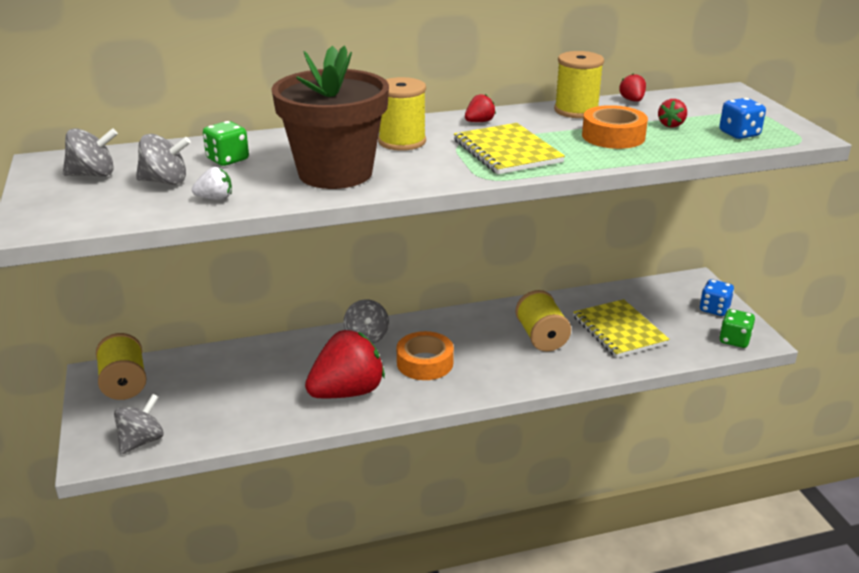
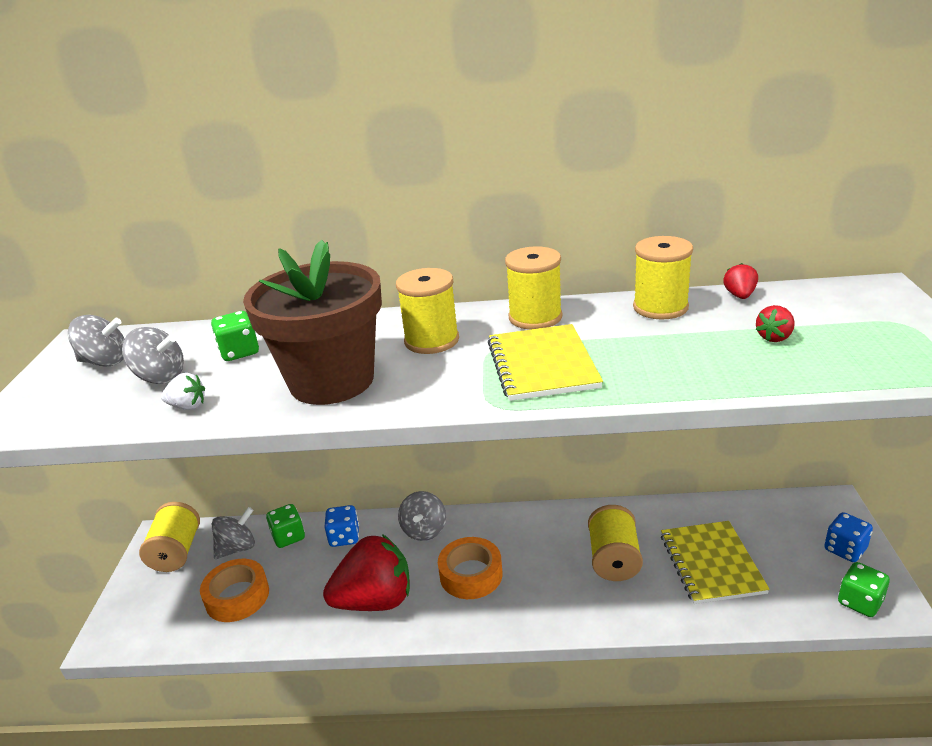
camera: 20 degrees right, 0 degrees up
grey spinning top [114,394,164,454] -> grey spinning top moved to [212,507,255,559]
red strawberry [465,94,496,122] -> yellow spool [505,246,563,330]
orange tape [582,105,648,149] -> orange tape moved to [200,559,269,622]
blue dice [719,98,766,139] -> blue dice moved to [324,505,359,547]
none -> green dice [266,504,305,548]

